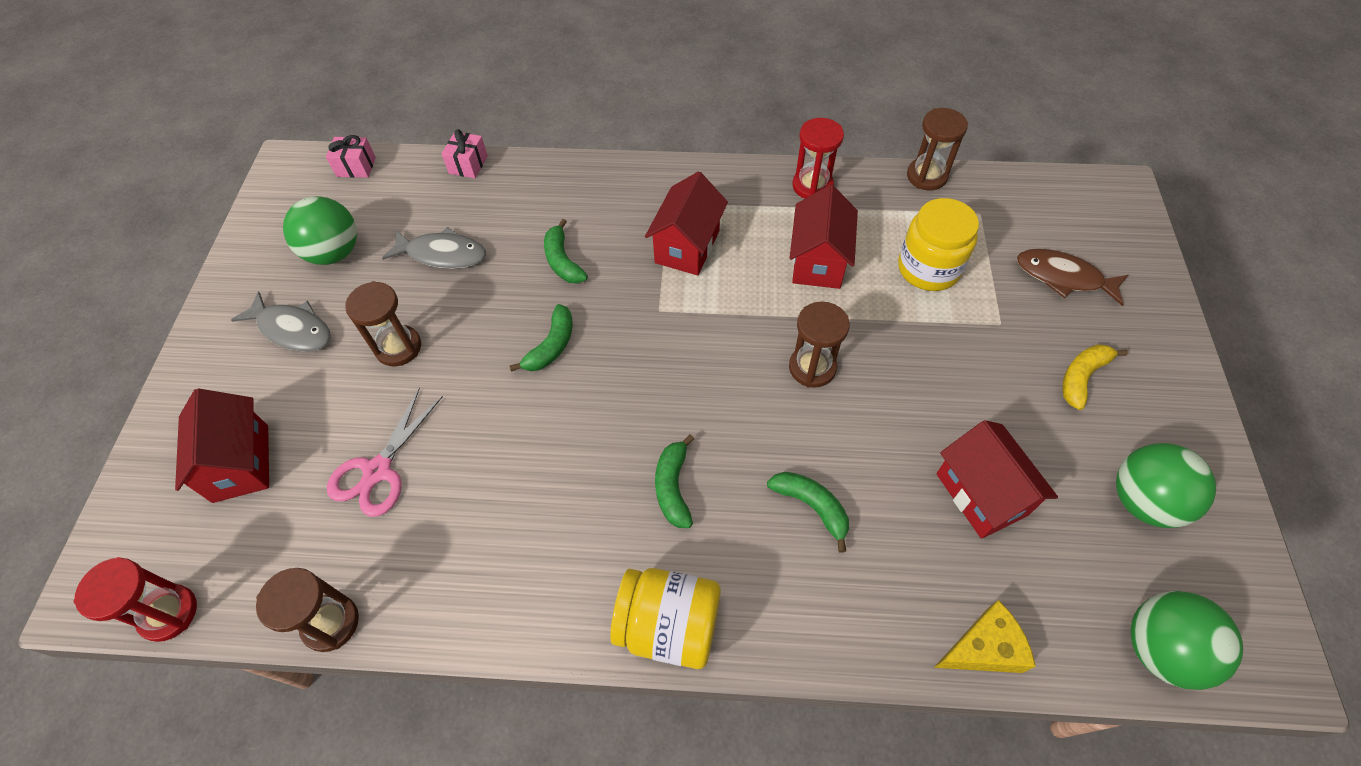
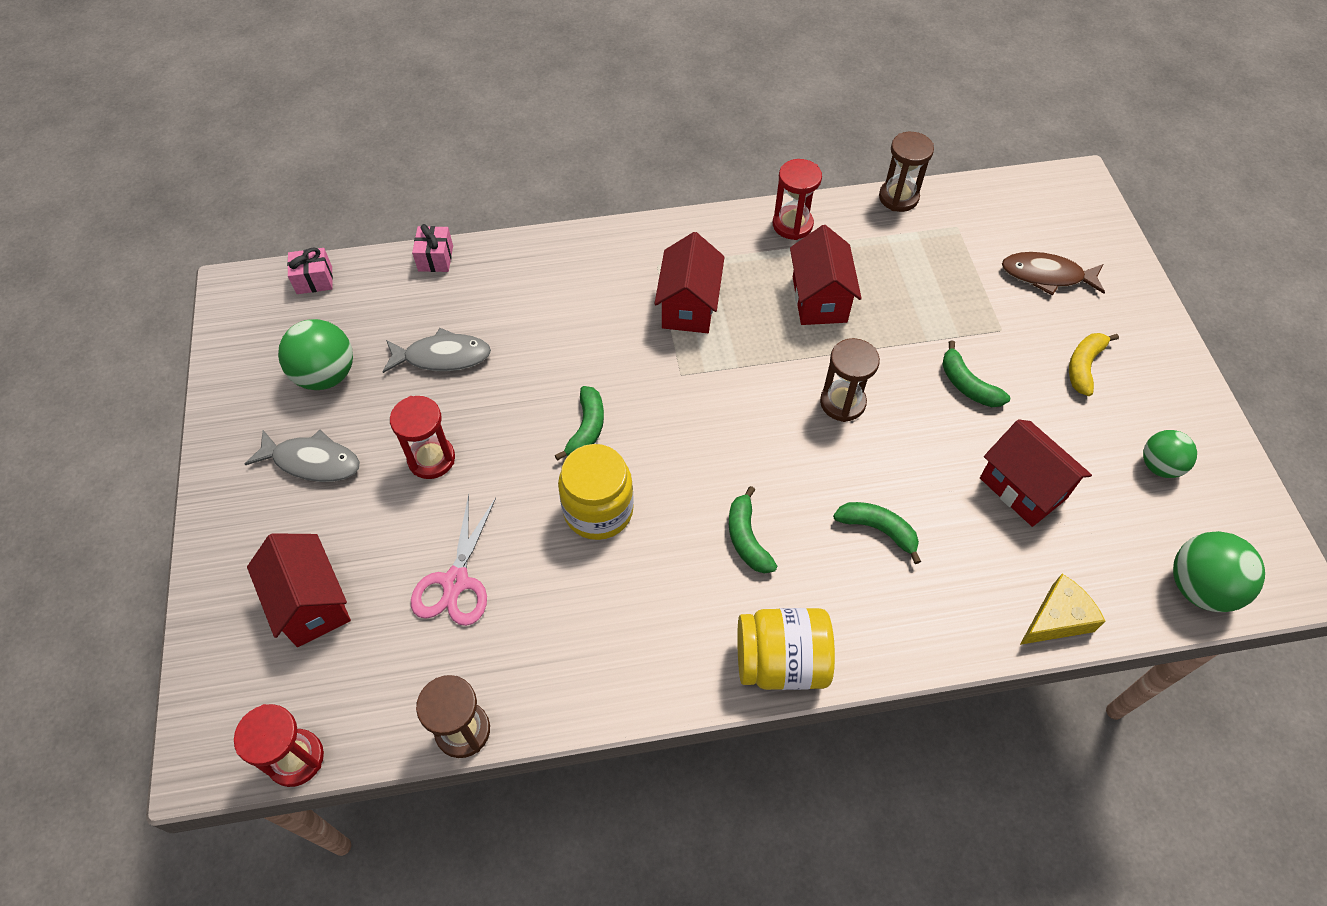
camera: 15 degrees left, 0 degrees up
brown hourglass [345,281,421,366] -> red hourglass [390,396,455,479]
green banana [544,219,588,284] -> green banana moved to [942,340,1010,407]
yellow jar [898,198,979,291] -> yellow jar moved to [558,444,634,540]
green ball [1116,443,1216,528] -> green ball [1143,430,1197,478], size x0.65

